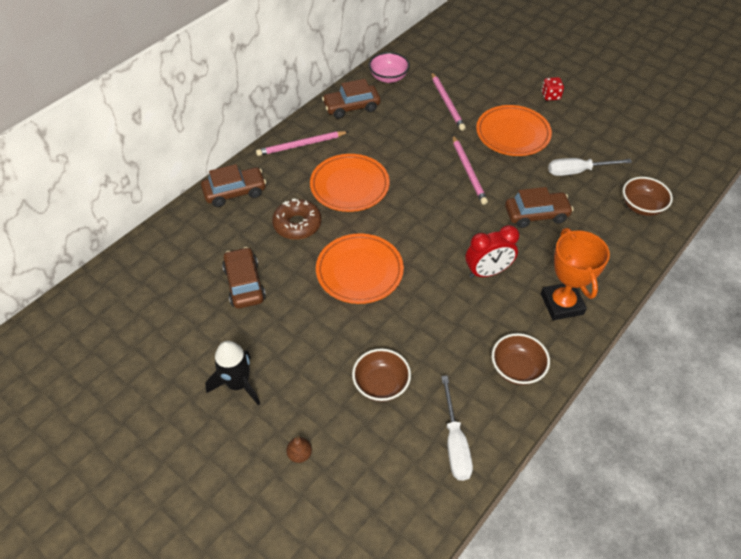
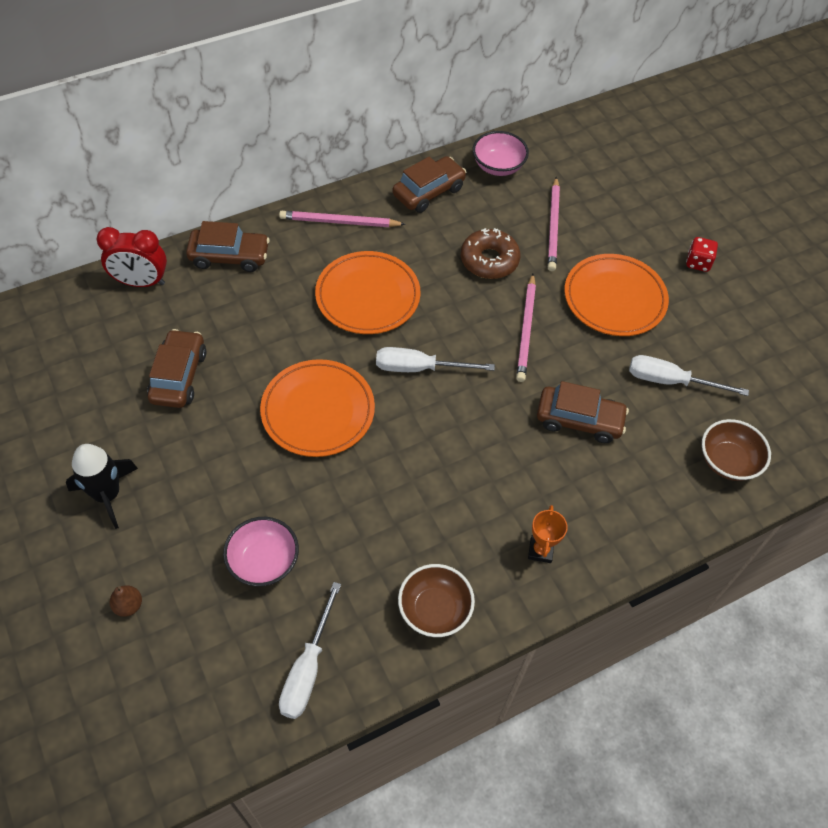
camera: 20 degrees right, 5 degrees up
brown donut [272,199,321,240] -> brown donut moved to [461,228,520,279]
brown car [322,79,380,119] -> brown car turned 135 degrees clockwise [393,156,466,213]
brown bowl [352,348,411,402] -> pink bowl [223,517,299,586]
red clock [465,225,519,278] -> red clock moved to [96,227,167,287]
orange trophy [541,228,610,320] -> orange trophy [528,505,568,563], size x0.51
none -> white screwdriver [376,347,495,372]

